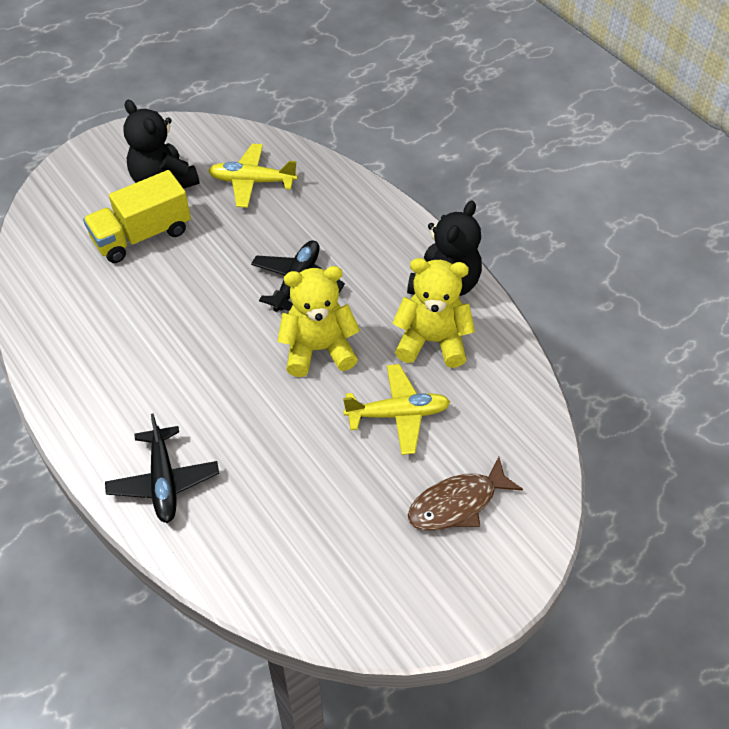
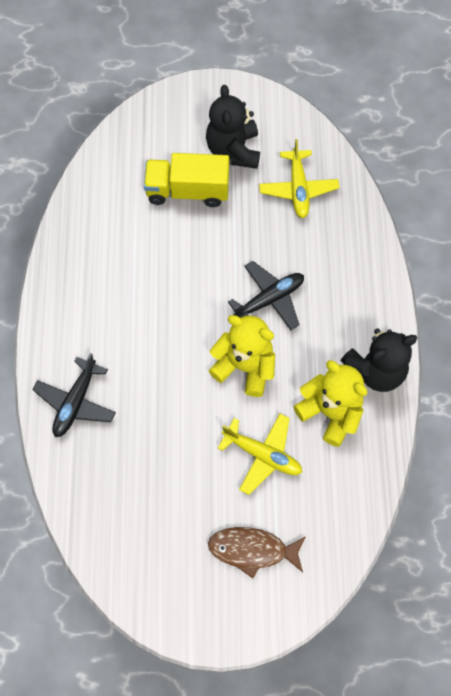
camera: 35 degrees right, 15 degrees up
yellow plane [208,144,298,208] -> yellow plane turned 135 degrees counterclockwise [259,139,339,218]

